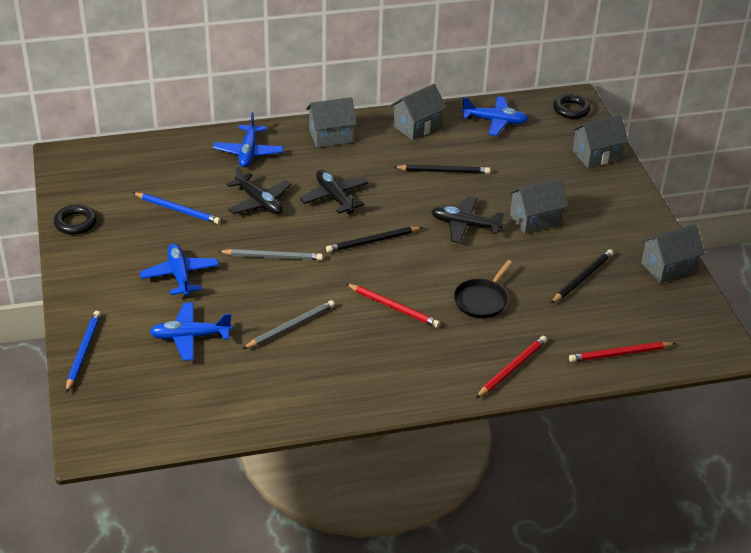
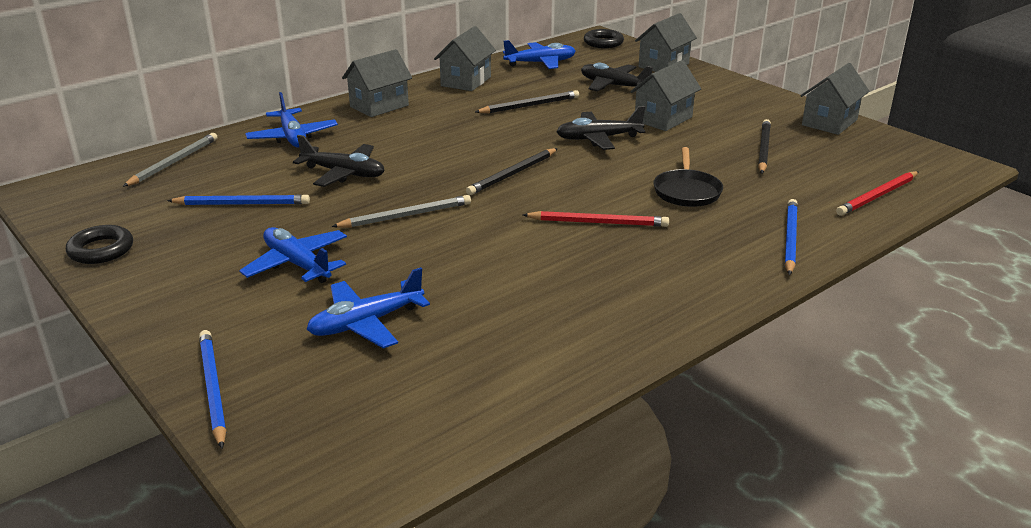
camera: 25 degrees left, 10 degrees down
grey pencil [243,300,335,349] -> grey pencil moved to [122,133,218,187]
black plane [300,170,368,214] -> black plane moved to [581,63,653,91]
red pencil [476,336,547,398] -> blue pencil [785,199,798,275]

